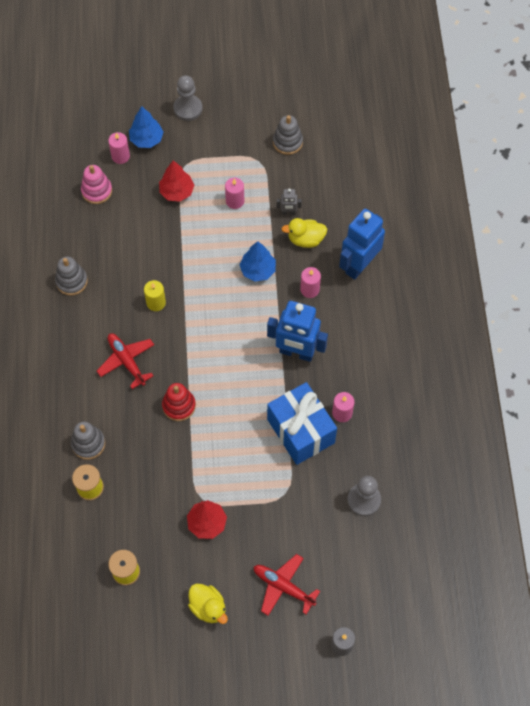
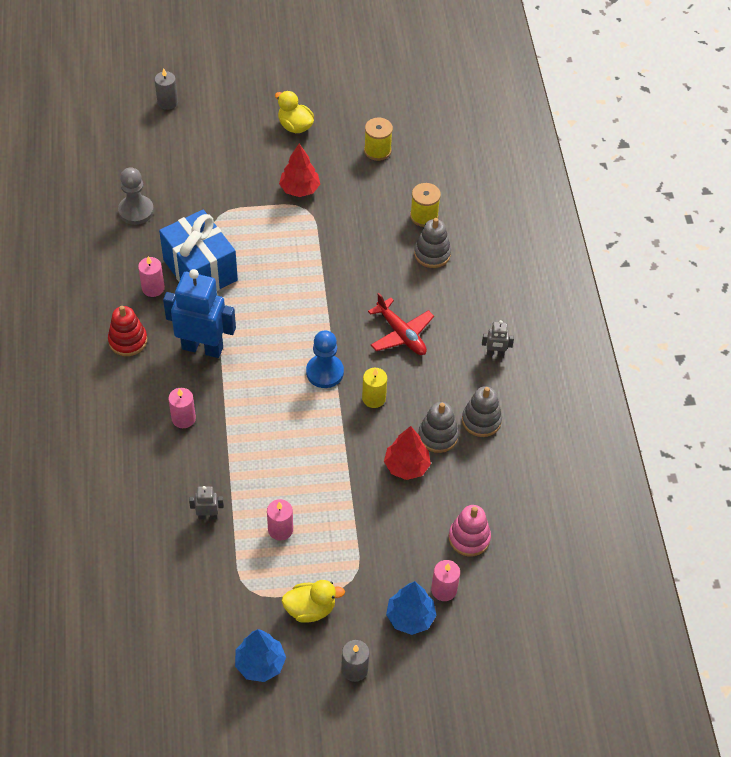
camera: 175 degrees right, 10 degrees down
red tree [159,160,194,202] -> red tree moved to [384,426,431,480]
red stacking toy [162,383,196,421] -> red stacking toy moved to [108,306,147,356]
grey pawn [173,75,202,121] -> grey candle [341,640,369,682]
blue tree [240,241,276,282] -> blue tree moved to [235,629,286,682]
red plane [253,554,320,616] -> none
grey stacking toy [273,115,303,155] -> grey stacking toy moved to [418,402,459,453]
yellow duck [282,218,327,248] -> yellow duck moved to [282,580,345,623]
blue robot [339,209,385,280] -> none
none -> blue pawn [306,330,344,388]
none -> grey robot [482,320,514,356]

